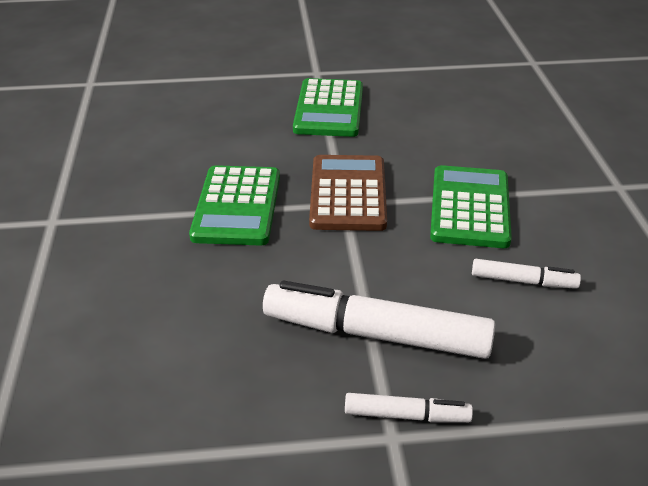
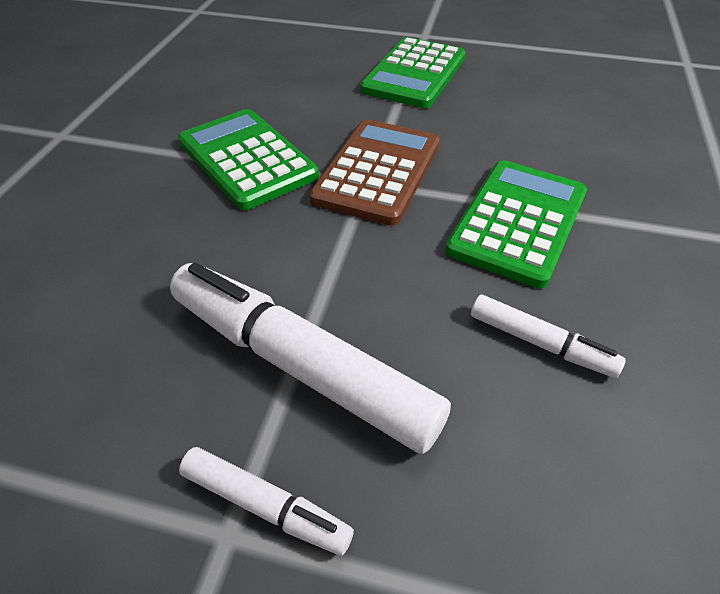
camera: 20 degrees right, 10 degrees up
green calculator [189,165,280,246] -> green calculator turned 120 degrees clockwise [178,109,319,210]

